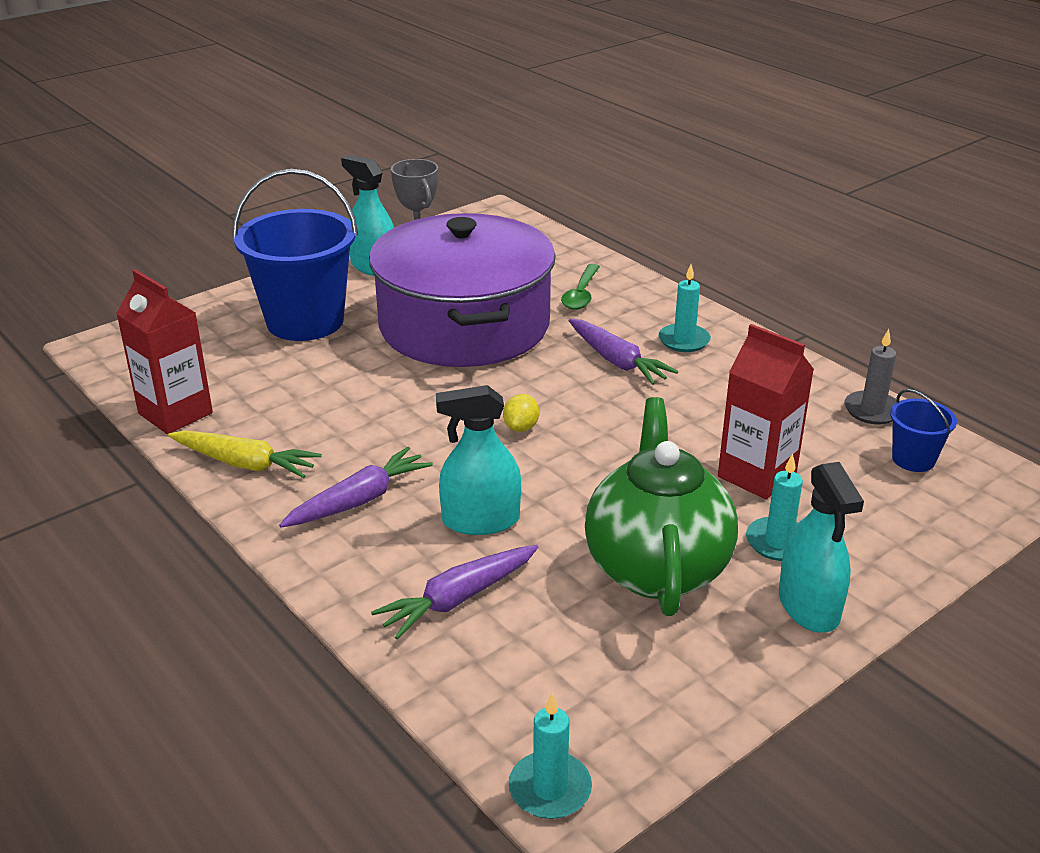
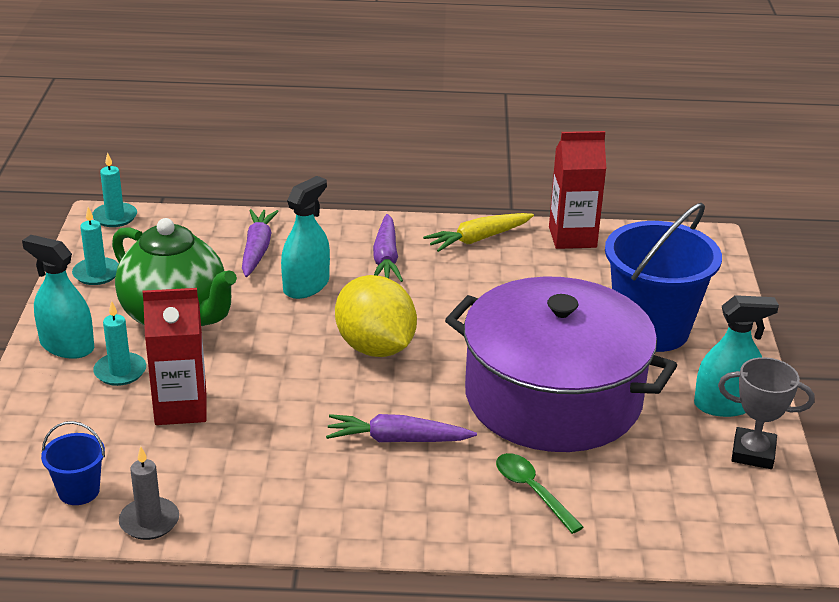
camera: 130 degrees right, 0 degrees up
yellow lemon [503,394,539,432] -> yellow lemon [335,275,417,357], size x2.47
turquoise candle [659,264,711,352] -> turquoise candle moved to [72,207,119,285]

